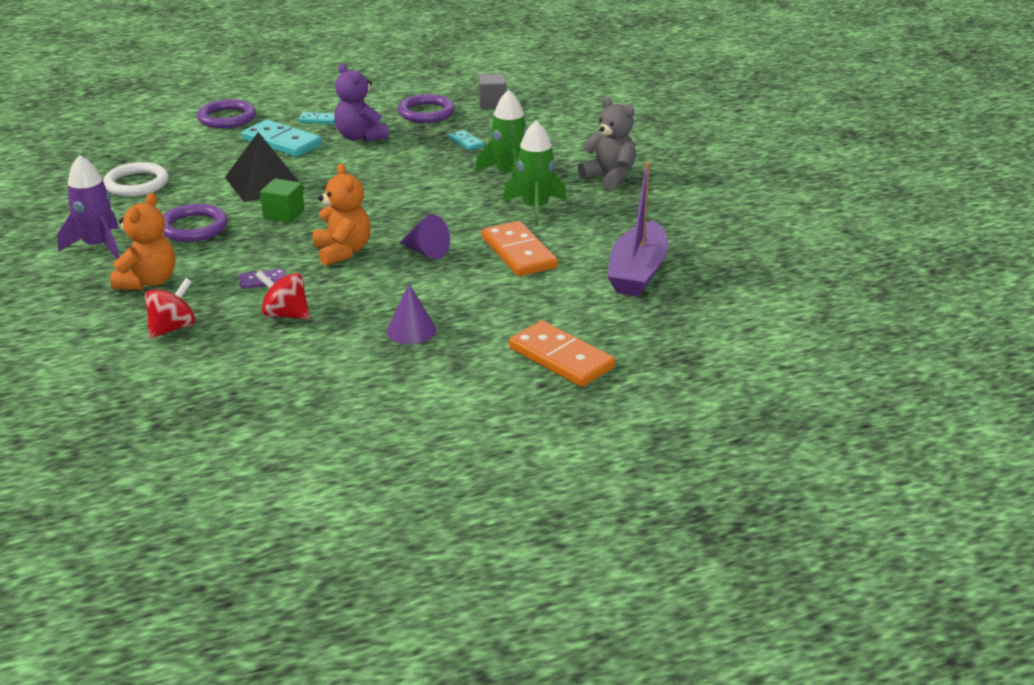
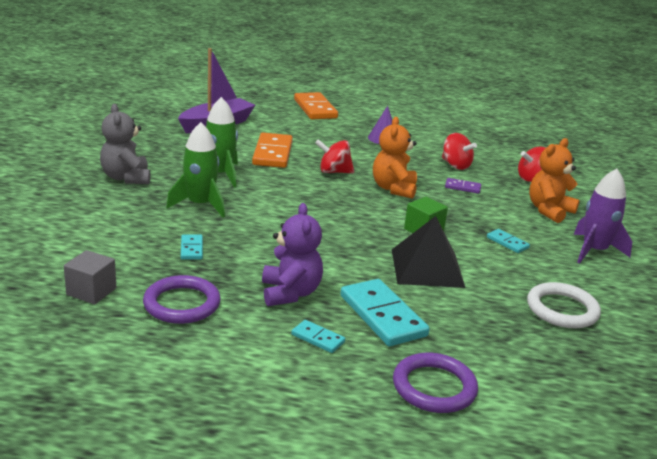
camera: 155 degrees left, 5 degrees down
purple ring [163,204,228,242] -> turquoise domino [487,229,530,253]
purple cone [399,214,450,260] -> red spinning top [315,139,354,173]

